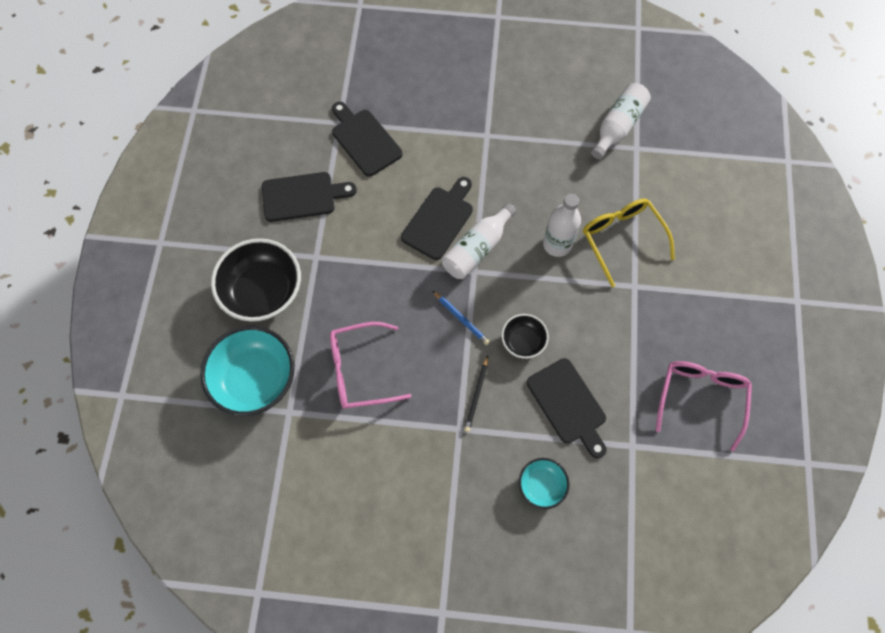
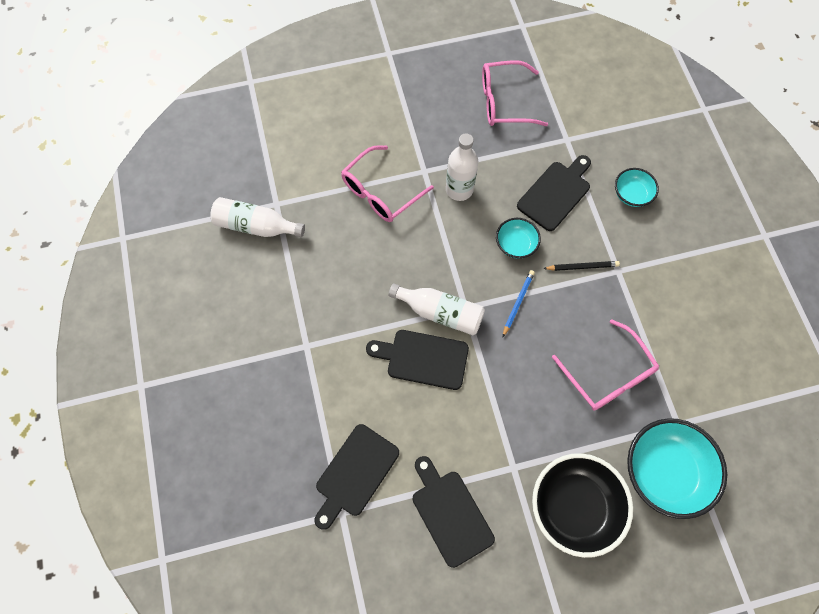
camera: 110 degrees left, 0 degrees up
black bowl [501,314,549,359] -> turquoise bowl [496,218,541,259]
white bottle [543,194,581,257] -> white bottle moved to [446,133,478,201]
yellow glasses [583,199,675,287] -> pink glasses [341,145,434,222]

